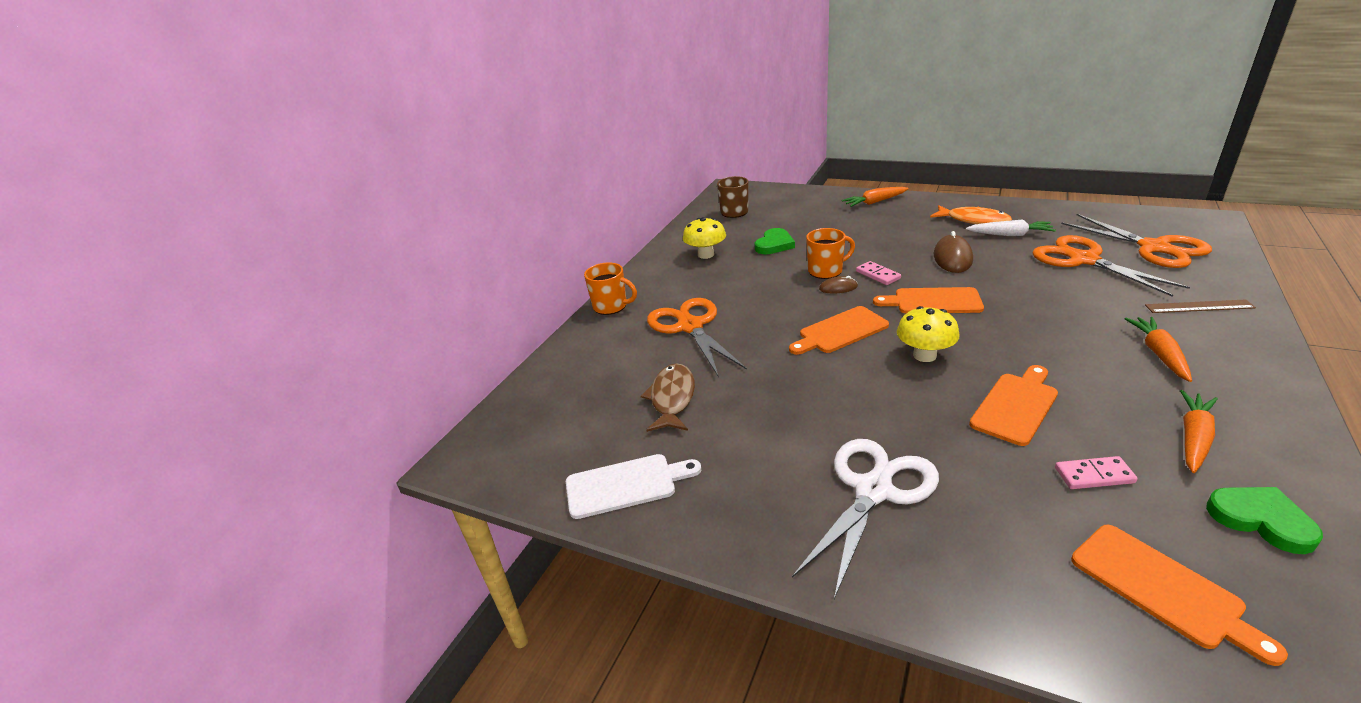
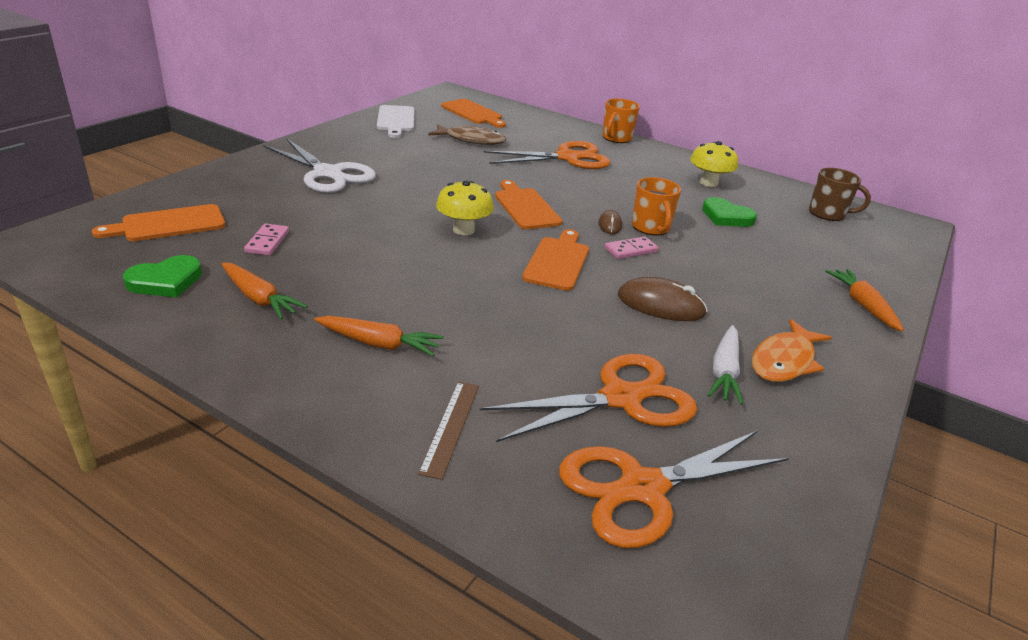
camera: 90 degrees right, 0 degrees up
orange cutting board [969,365,1058,446] -> orange cutting board moved to [441,99,506,128]

